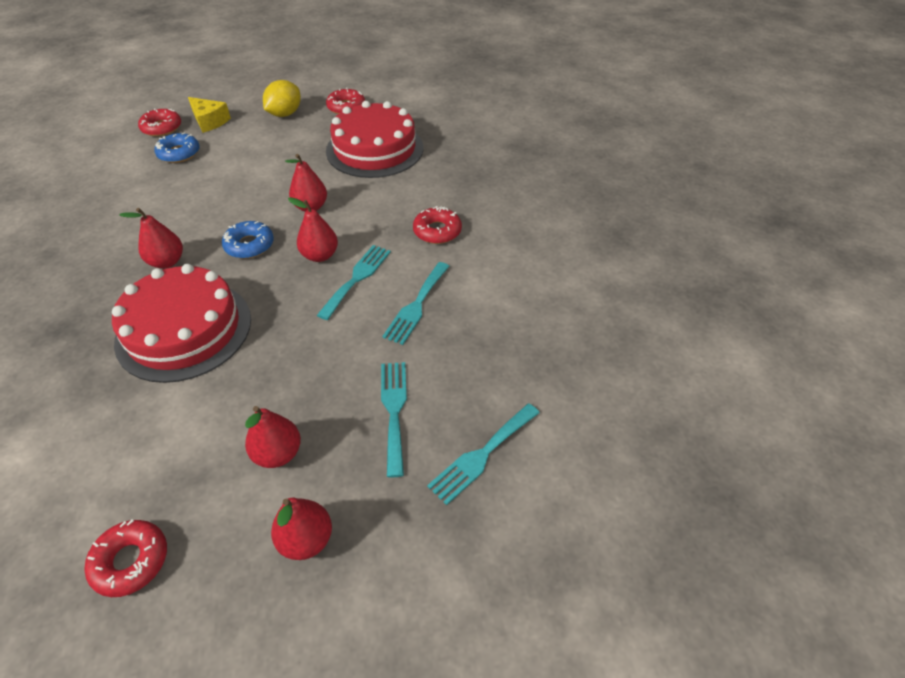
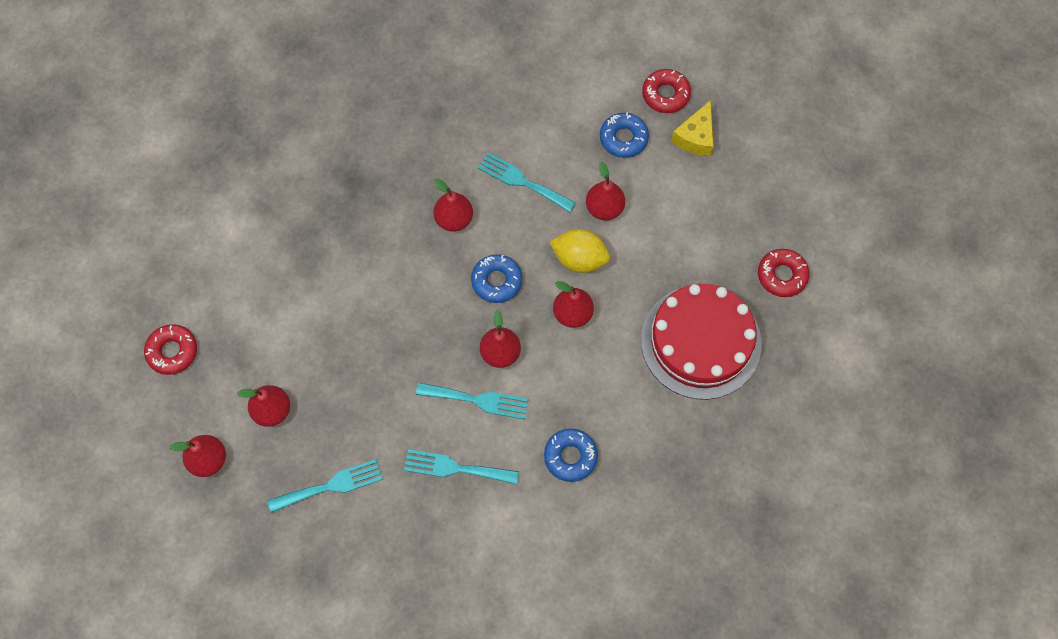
camera: 75 degrees right, 20 degrees up
red cake [112,264,251,383] -> none
yellow lemon [263,80,301,117] -> yellow lemon moved to [550,229,610,273]
red donut [413,206,462,244] -> blue donut [544,429,598,482]
turquoise fork [427,404,540,505] -> turquoise fork moved to [478,153,576,213]
none -> red pear [586,162,625,220]

